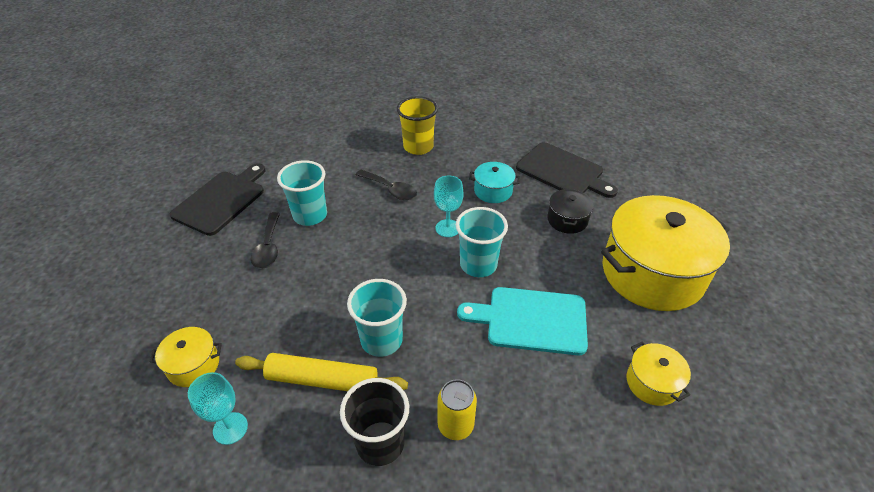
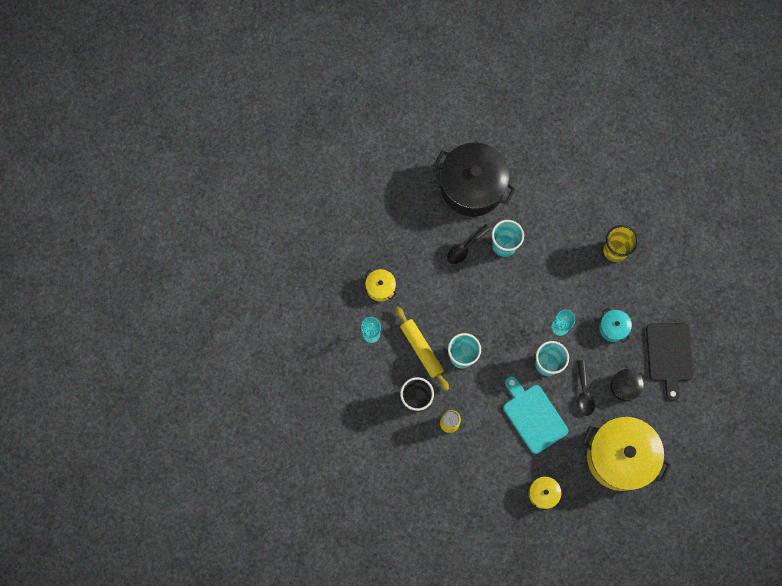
camera: 50 degrees right, 30 degrees up
black cutting board [170,163,266,236] -> black pot [434,143,516,217]
black spoon [355,170,417,200] -> black spoon moved to [577,360,595,416]

